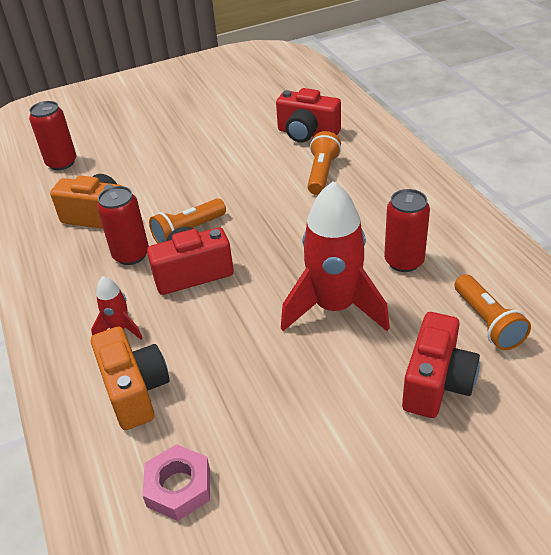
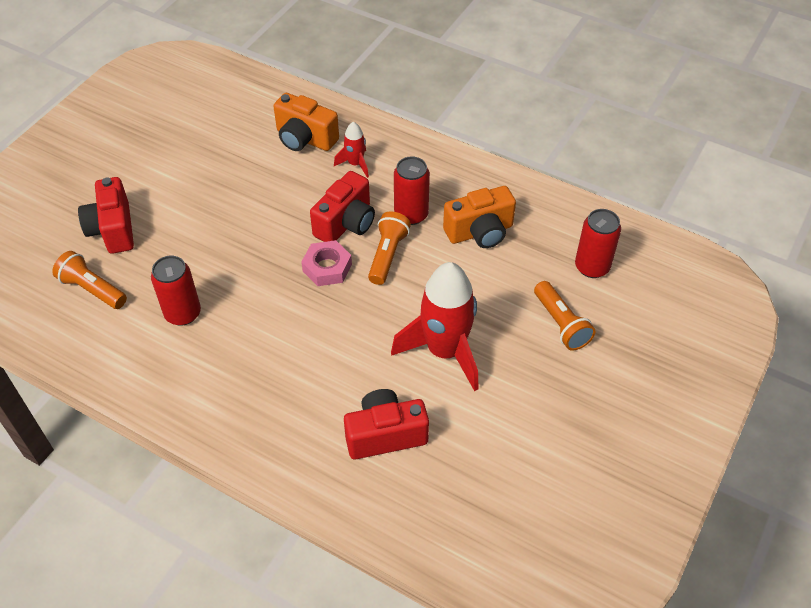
camera: 140 degrees right, 10 degrees up
pink nut [142,444,210,521] -> pink nut moved to [301,240,352,286]
red rocket [281,181,390,331] -> red rocket moved to [391,262,479,391]
orange flashlight [307,131,341,195] -> orange flashlight moved to [534,281,595,351]

